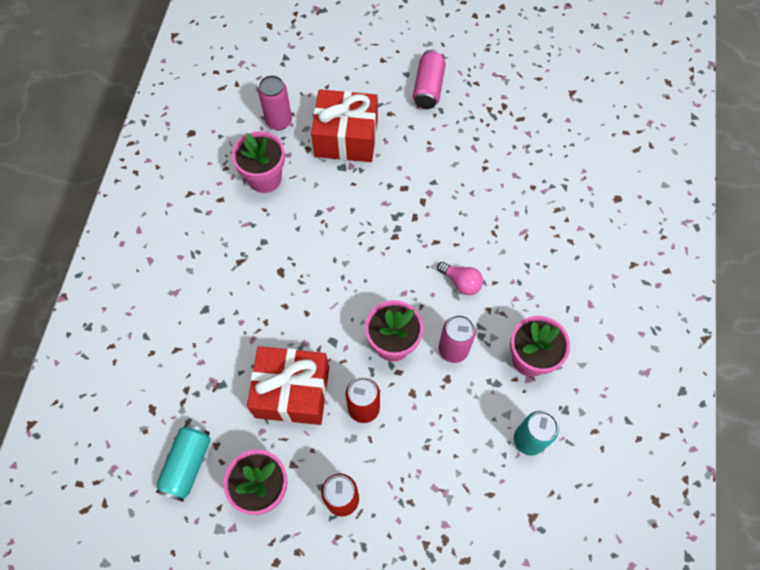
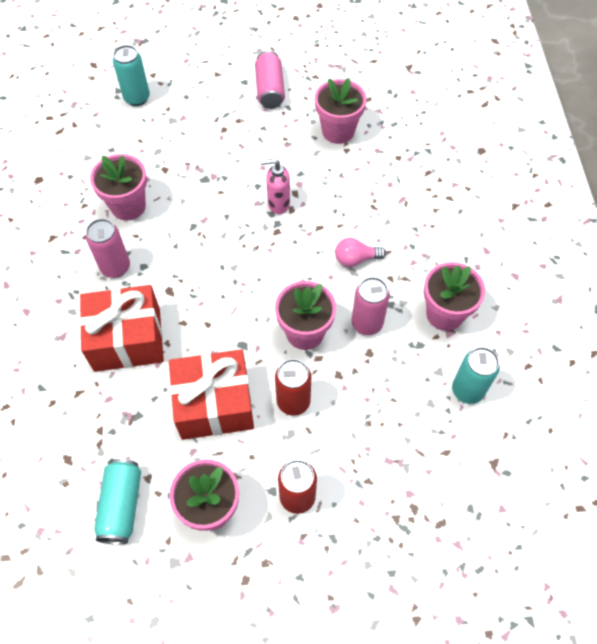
camera: 15 degrees left, 5 degrees down
pink can [258,75,292,130] -> pink can moved to [86,219,130,278]
red gift [311,89,378,162] -> red gift moved to [79,285,164,372]
pink light bulb [437,262,483,295] -> pink light bulb turned 150 degrees clockwise [335,238,386,267]
none -> turquoise can [113,45,150,106]
none -> pink soap dispenser [260,159,290,214]
none -> pink flower pot [315,78,367,144]

